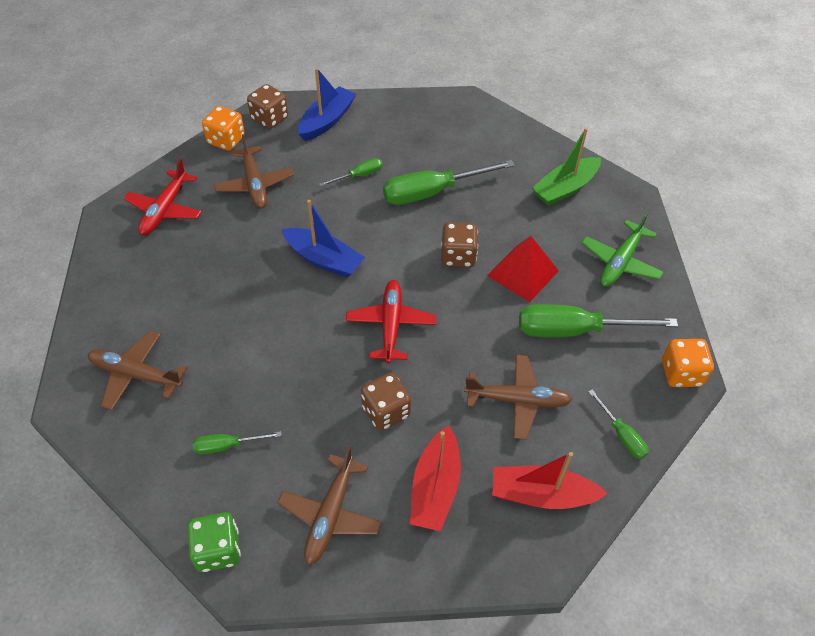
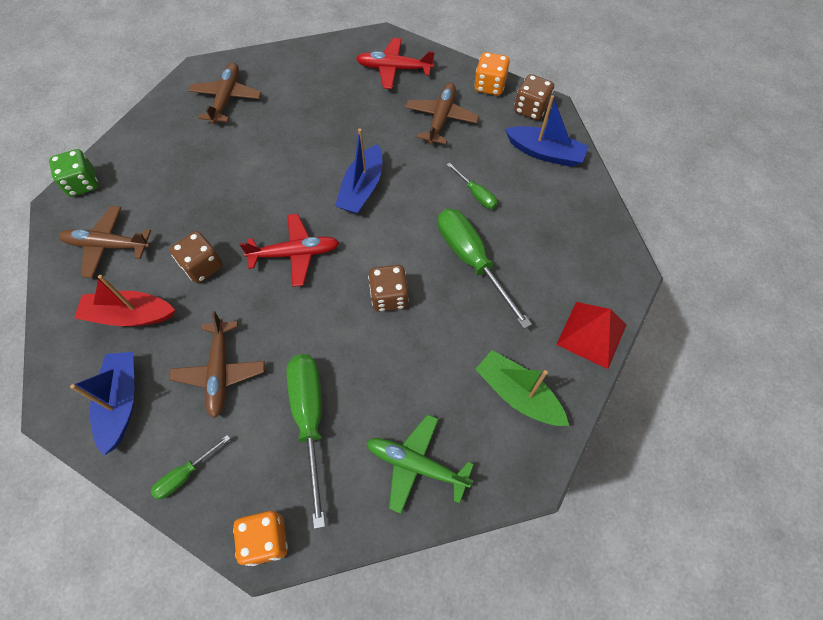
camera: 80 degrees right, 10 degrees up
green screwdriver [193,431,281,455] -> none
brown plane [214,134,294,208] -> brown plane turned 135 degrees clockwise [405,83,479,145]
red pyramid [487,236,559,302] -> red pyramid moved to [556,302,626,369]
red boat [492,452,608,509] -> blue boat [70,352,135,455]

